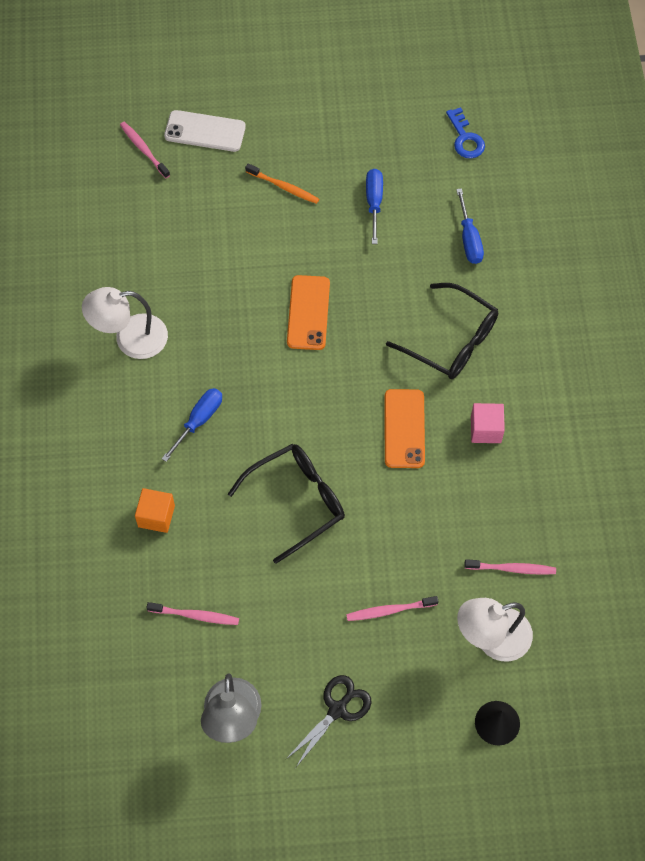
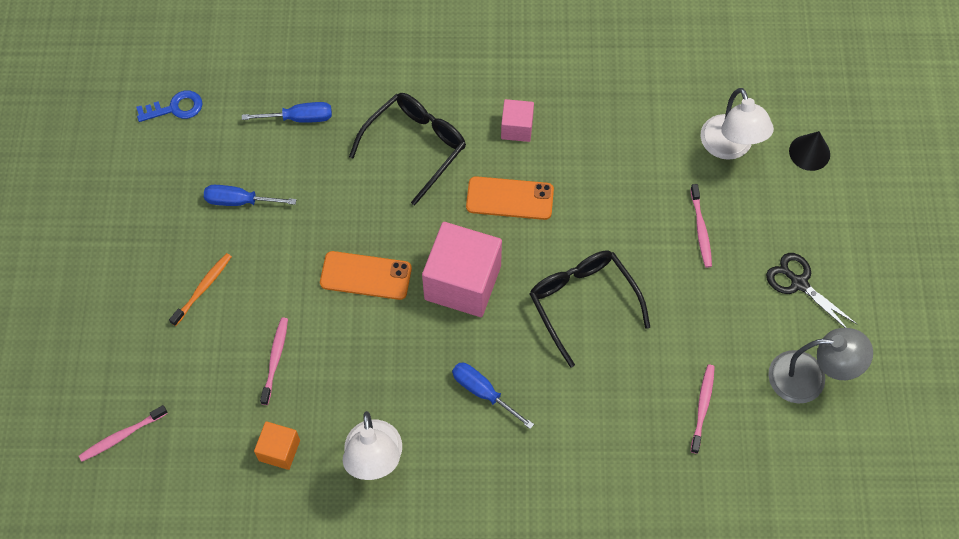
camera: 85 degrees left, 0 degrees up
orange cube [135,488,175,533] -> orange cube moved to [254,421,300,470]
white phone [164,110,246,152] -> none
pink toothbrush [464,559,556,575] -> pink toothbrush moved to [260,318,288,405]
none -> pink cube [422,222,502,317]

